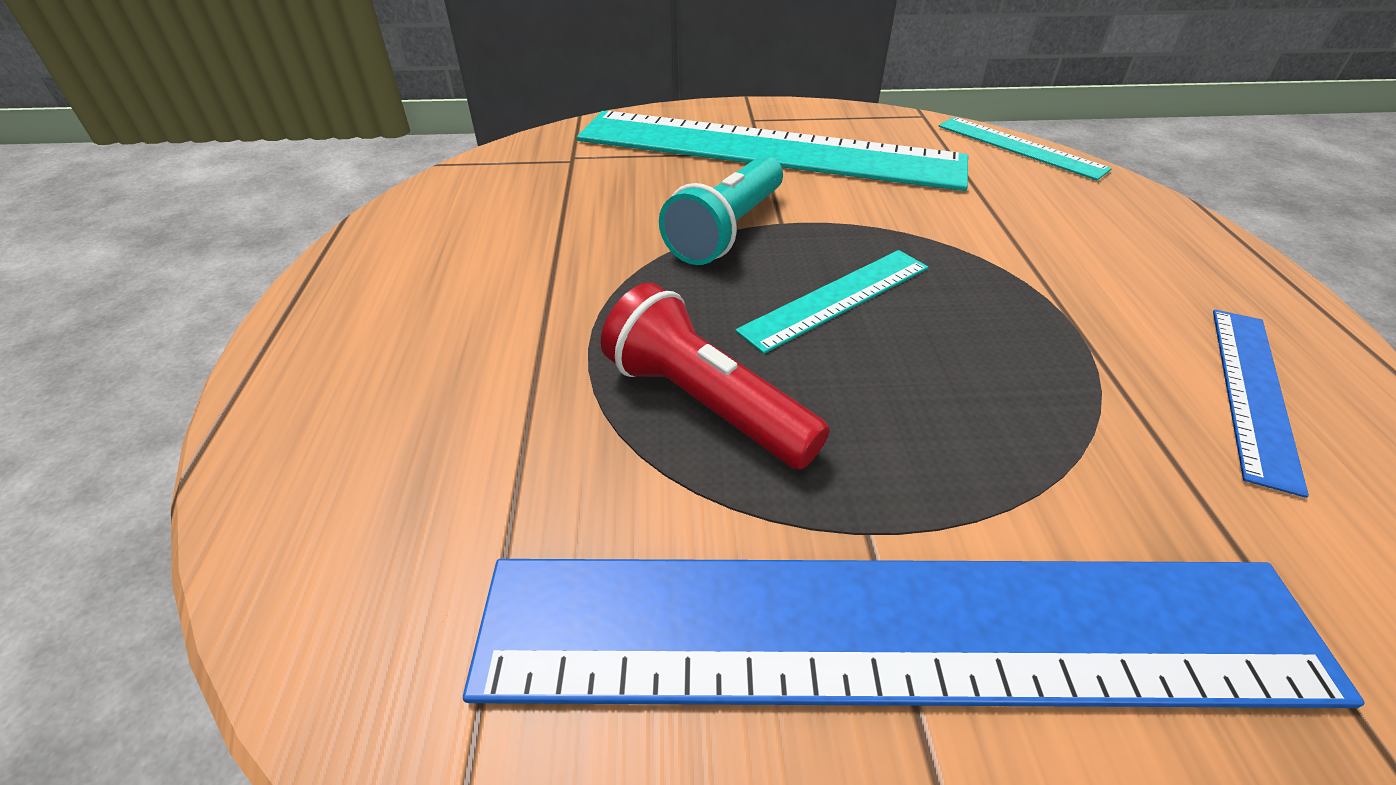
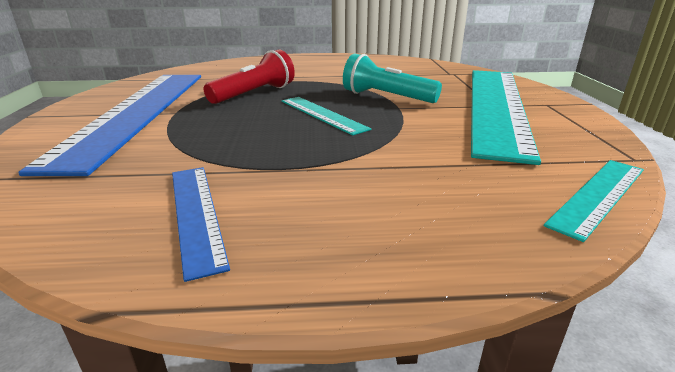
camera: 90 degrees right, 15 degrees down
blue ruler [1213,309,1309,498] -> blue ruler turned 45 degrees clockwise [172,167,230,282]

